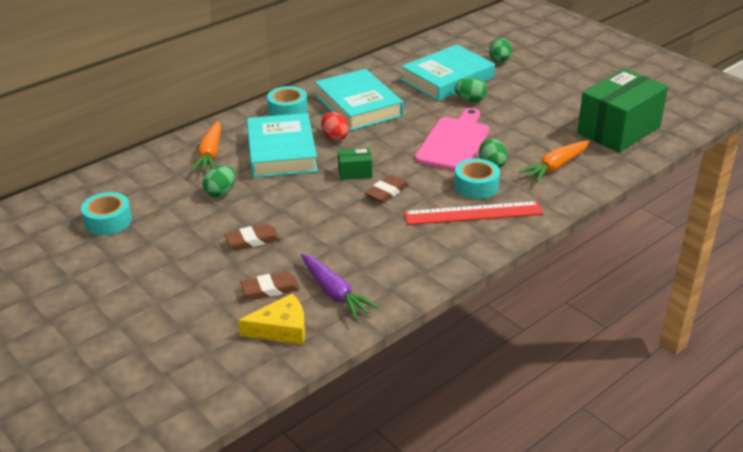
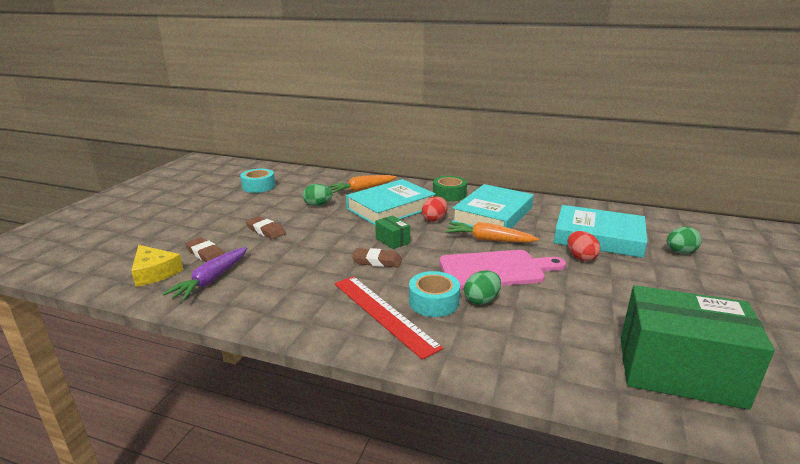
camera: 60 degrees right, 10 degrees down
turquoise tape [267,86,308,116] -> green tape [433,176,467,201]
green egg [454,77,487,102] -> red egg [567,231,600,261]
orange carrot [519,140,590,182] -> orange carrot moved to [445,222,539,243]

